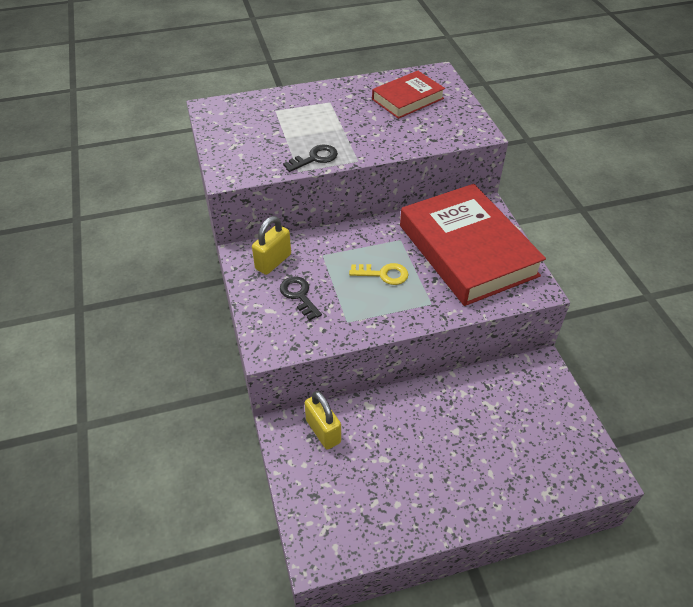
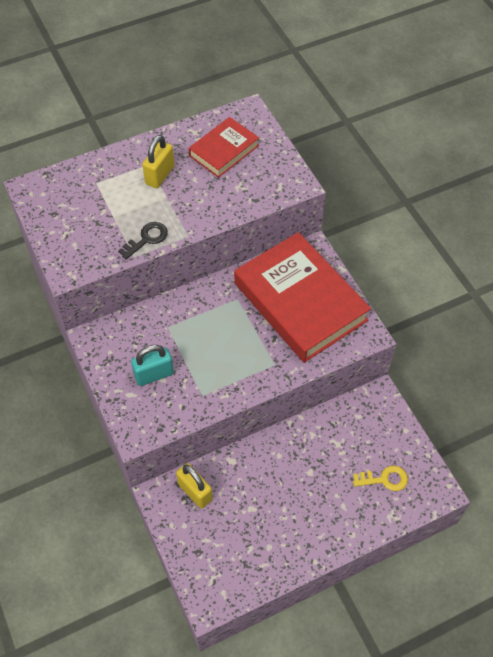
camera: 10 degrees left, 10 degrees up
yellow padlock [252,216,291,275] -> yellow padlock moved to [142,135,175,188]
black key [280,276,322,321] -> turquoise padlock [131,345,174,386]
yellow key [349,263,409,285] -> yellow key moved to [353,465,408,491]

